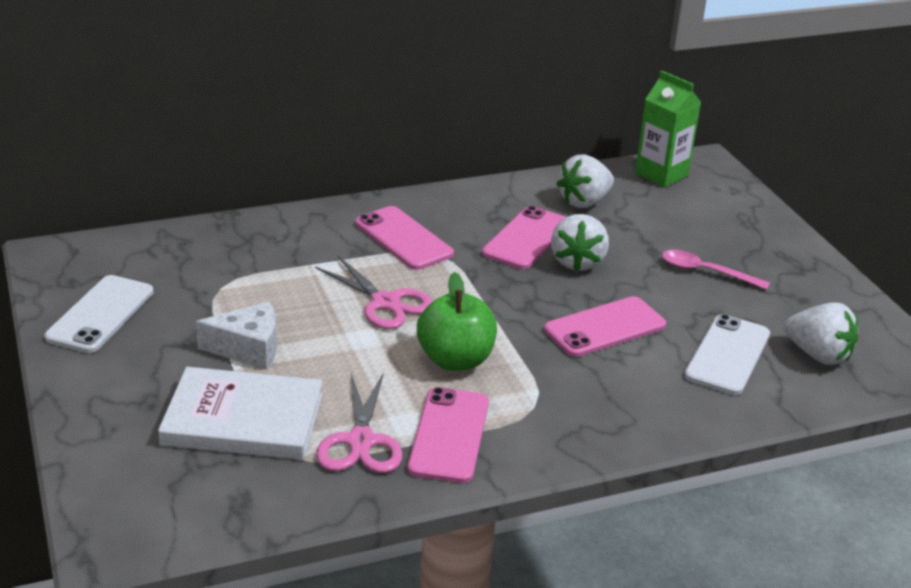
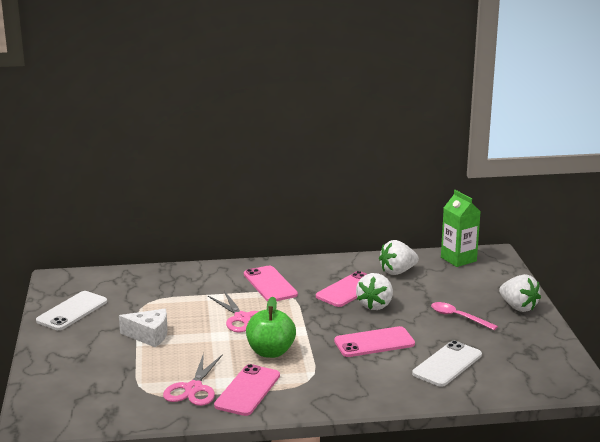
camera: 15 degrees right, 10 degrees down
white book [158,367,323,460] -> none
white strawberry [784,302,858,365] -> white strawberry moved to [499,274,541,312]

